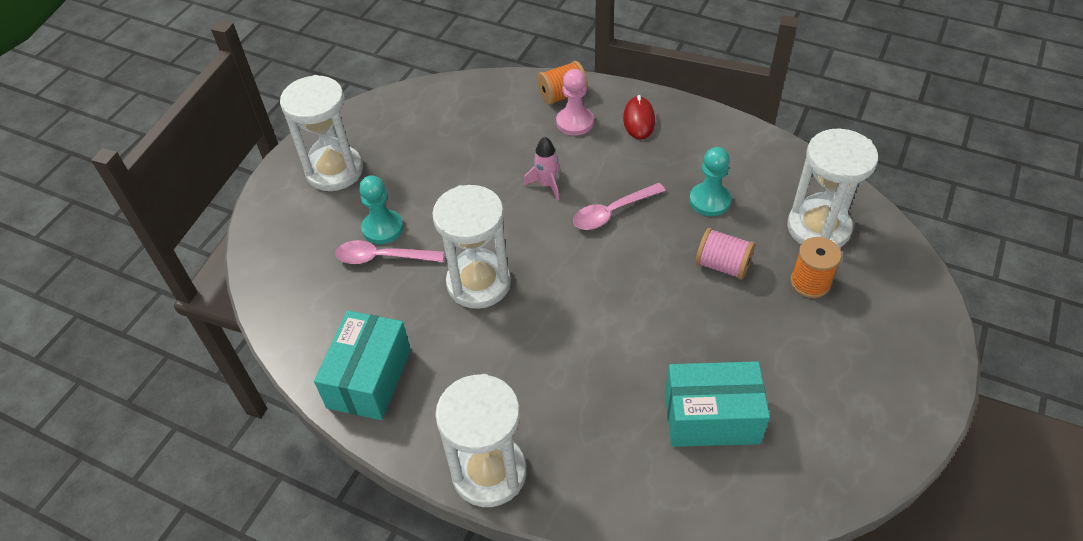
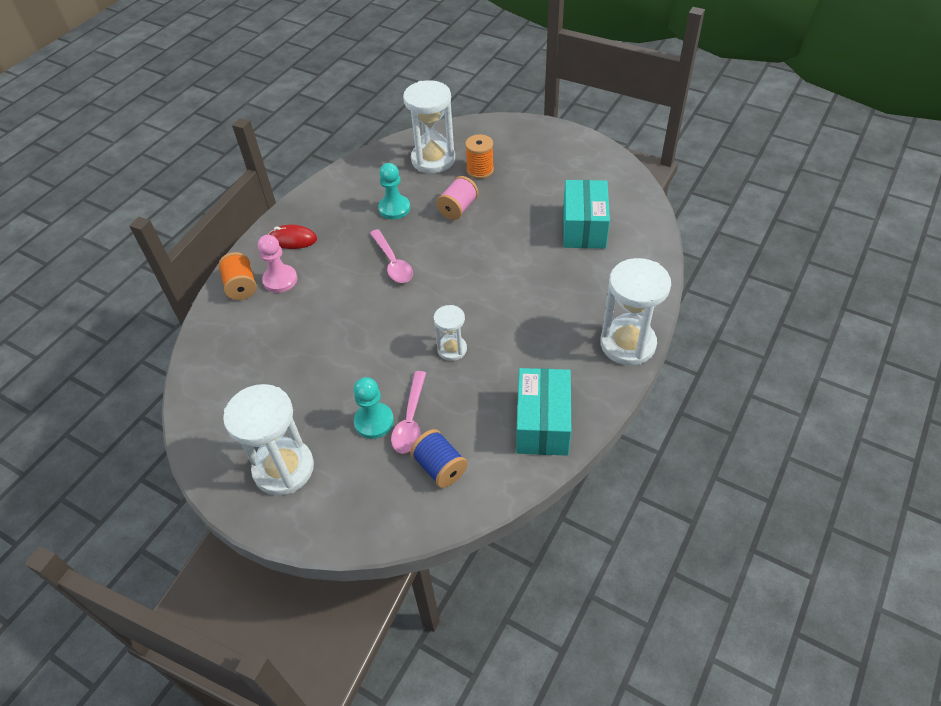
camera: 85 degrees left, 0 degrees up
turquoise box [314,311,411,420] -> turquoise box turned 75 degrees clockwise [516,368,571,456]
white hourglass [432,185,511,309] -> white hourglass [434,305,467,361], size x0.54
pink rocket [523,137,560,200] -> none
none -> blue spool [410,429,468,488]

